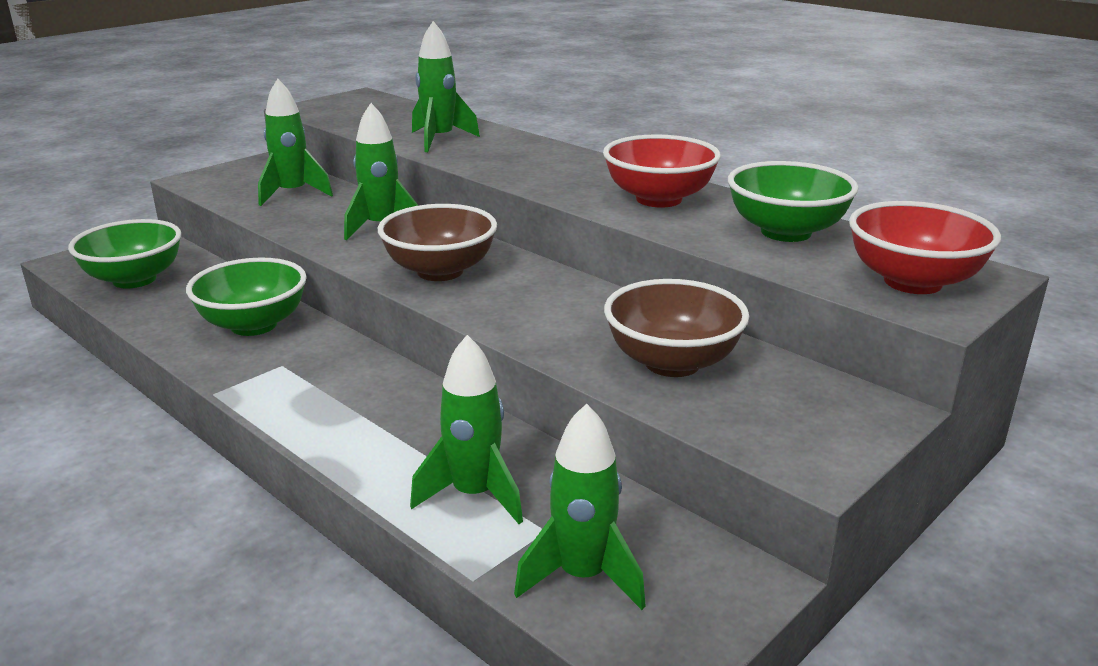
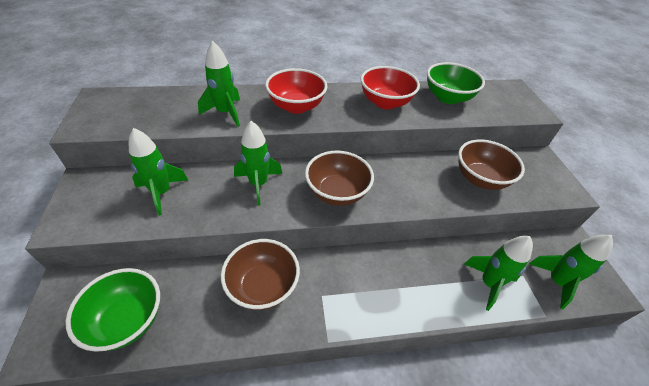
camera: 55 degrees left, 20 degrees up
green bowl [186,258,307,336] -> brown bowl [221,239,300,310]
red bowl [849,201,1001,294] -> red bowl moved to [265,68,327,114]

